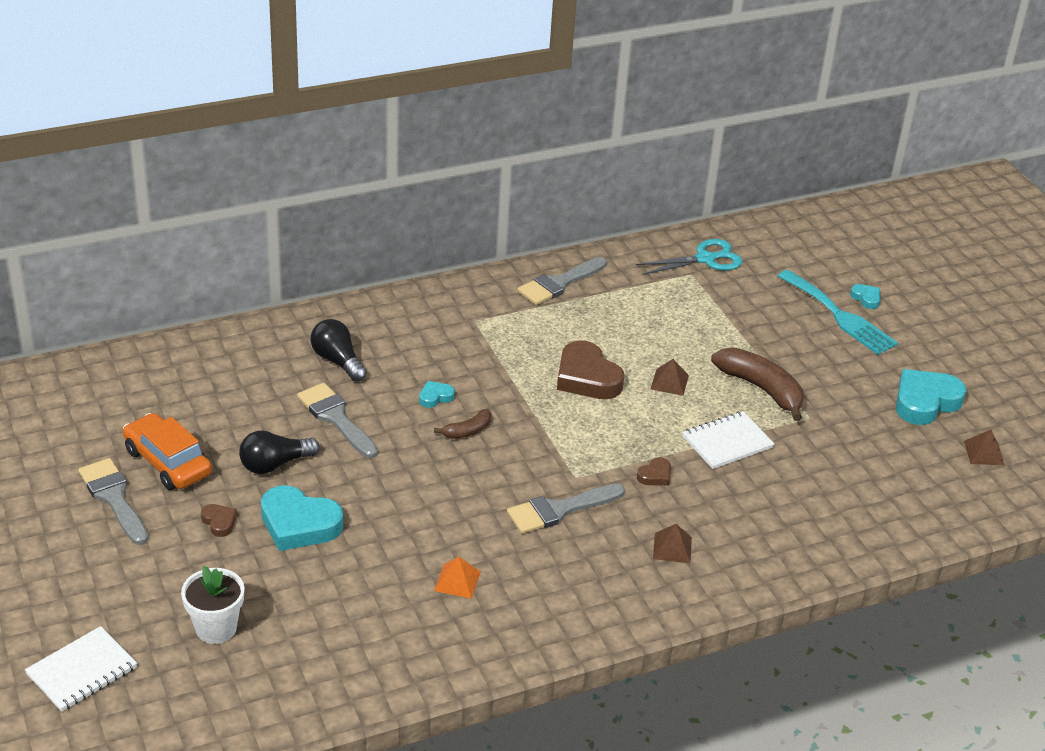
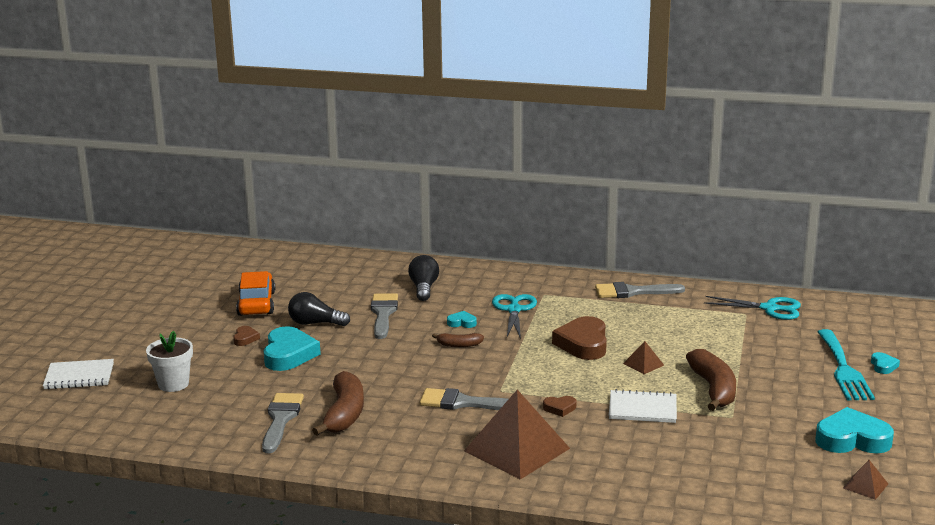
camera: 40 degrees right, 15 degrees down
grey brush [78,458,148,545] -> grey brush moved to [262,393,304,453]
turquoise heart [261,485,343,551] -> turquoise heart turned 150 degrees counterclockwise [263,326,321,371]
orange pyramid [434,556,481,599] -> brown banana [312,371,364,436]
brown pyramid [653,524,692,563] -> brown pyramid [464,390,570,480], size x2.32
none -> turquoise scissors [492,294,537,339]

